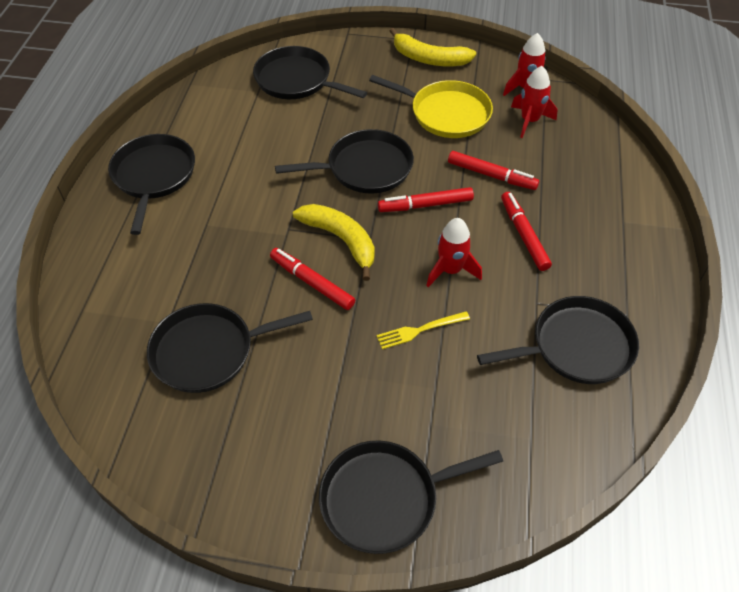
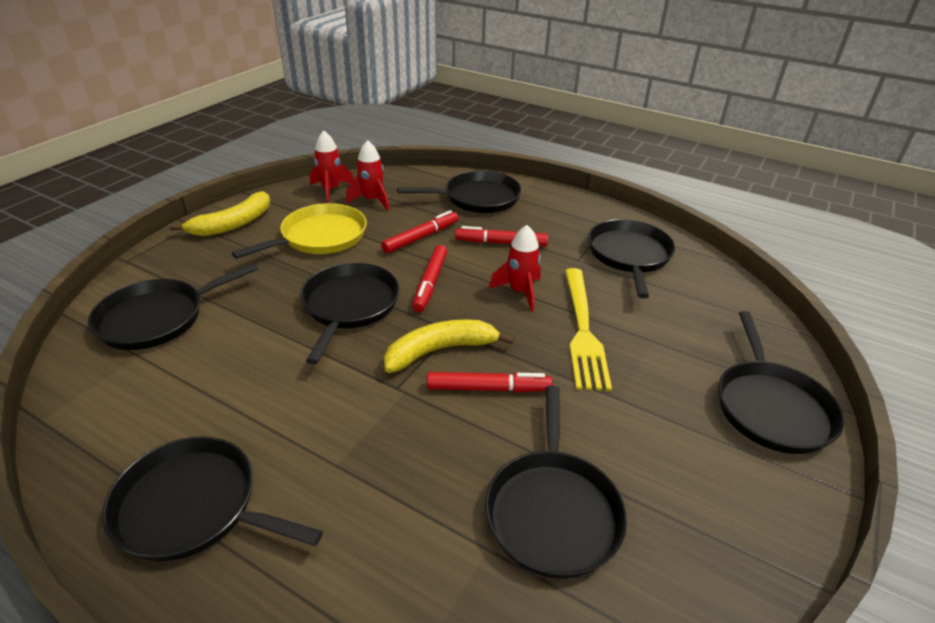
camera: 70 degrees left, 15 degrees down
red marker [270,248,355,310] -> red marker turned 150 degrees counterclockwise [427,372,552,393]
yellow fork [377,311,470,349] -> yellow fork [565,268,612,391], size x1.87
none -> black pan [397,171,522,213]

